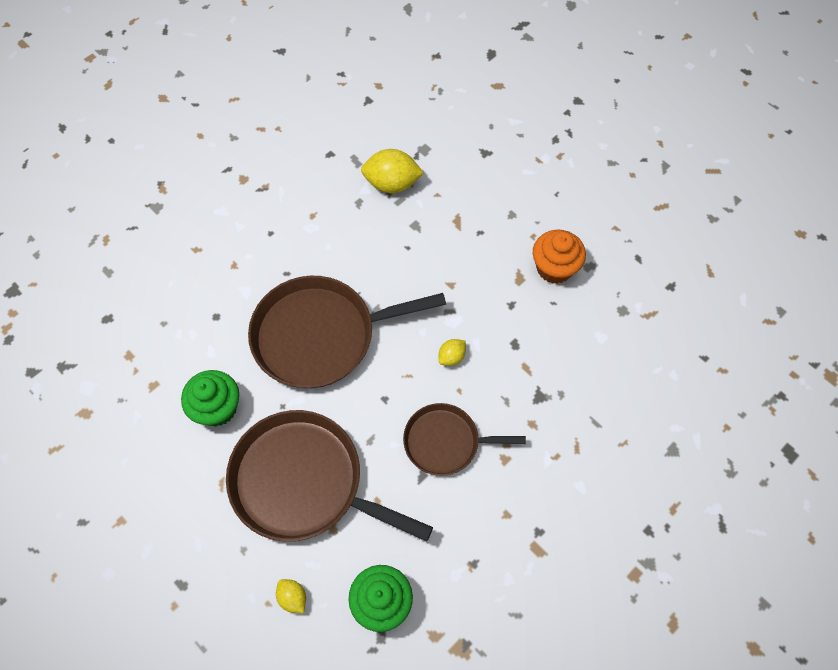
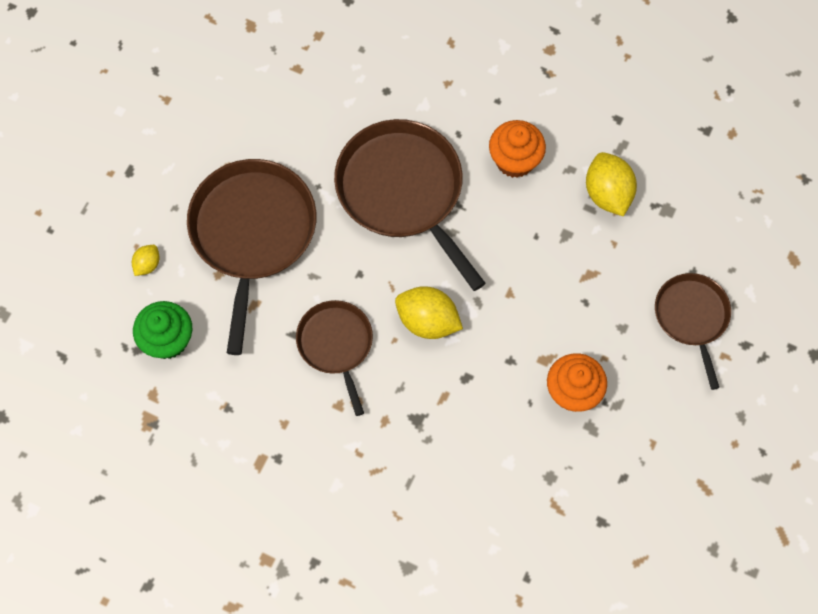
camera: 70 degrees right, 5 degrees up
green cupcake [181,370,239,426] -> none
yellow lemon [439,339,466,366] -> yellow lemon [395,286,463,339], size x1.92
none -> orange cupcake [489,120,546,178]
none -> brown pan [655,273,731,390]

